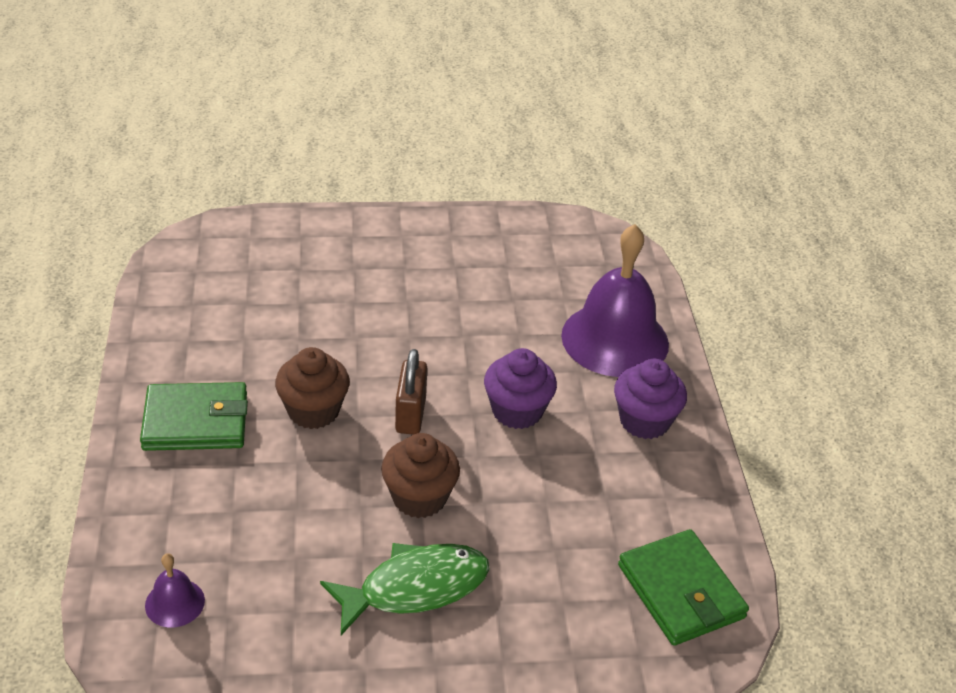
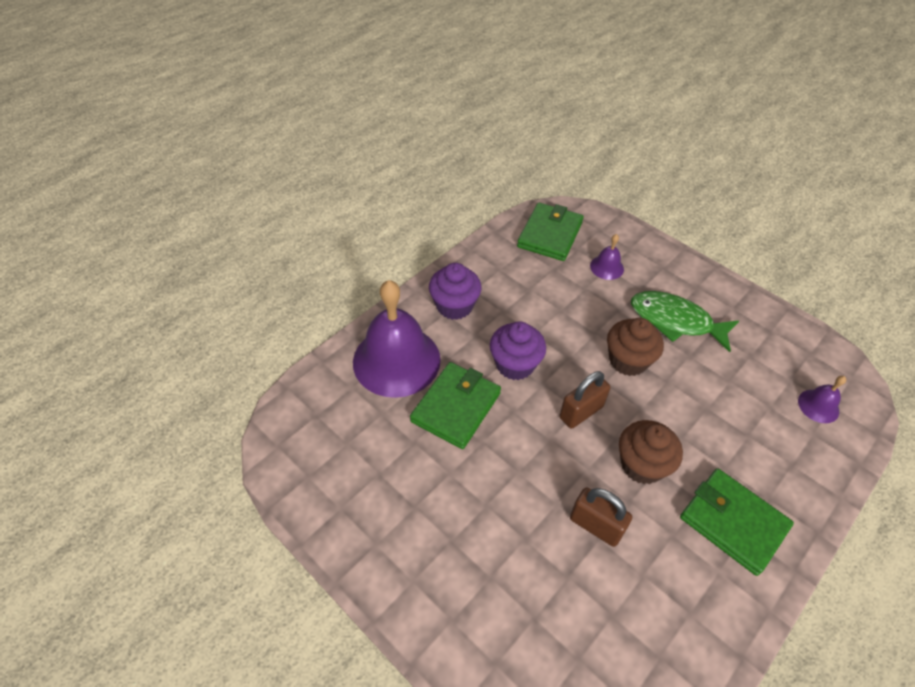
camera: 130 degrees left, 10 degrees up
none -> green wallet [410,362,501,449]
none -> brown padlock [570,487,632,547]
none -> purple bell [590,234,624,280]

